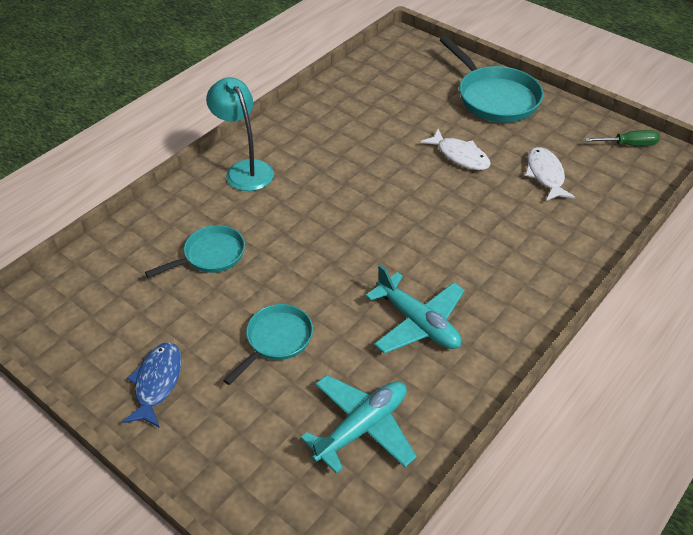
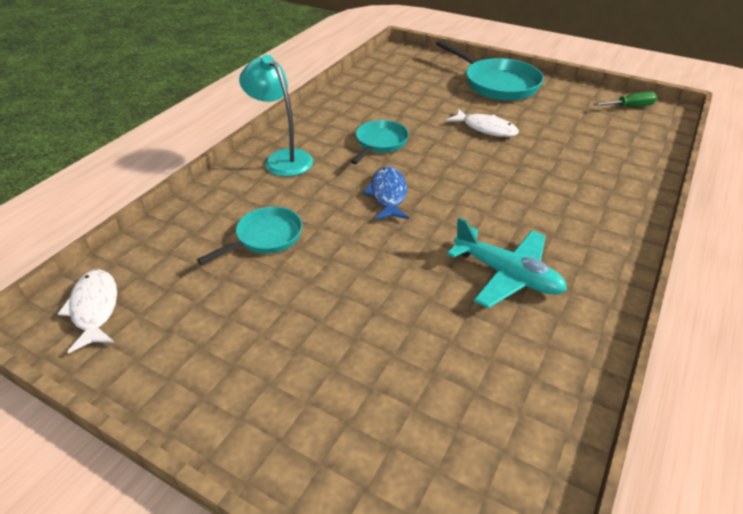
camera: 10 degrees left, 5 degrees down
blue fish [122,342,182,428] -> blue fish moved to [363,167,409,220]
turquoise pan [223,304,313,385] -> turquoise pan moved to [351,120,409,164]
turquoise plane [301,375,417,474] -> none
white fish [525,147,575,201] -> white fish moved to [58,270,117,353]

